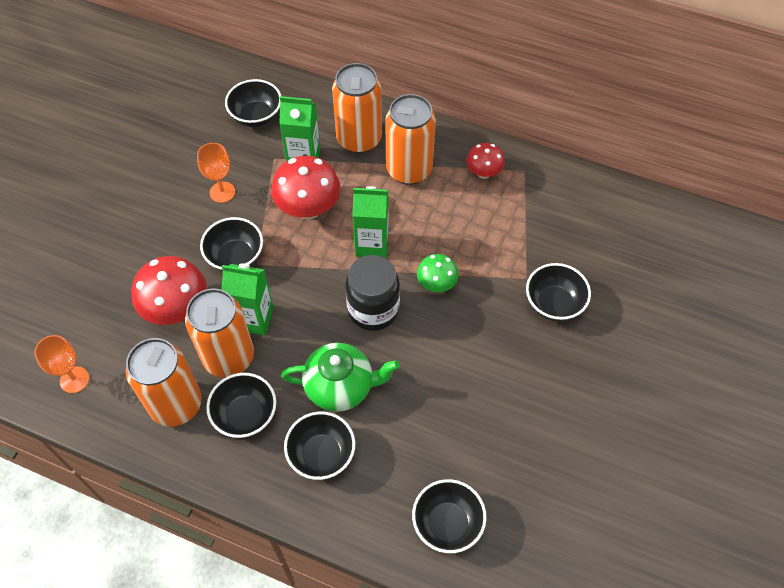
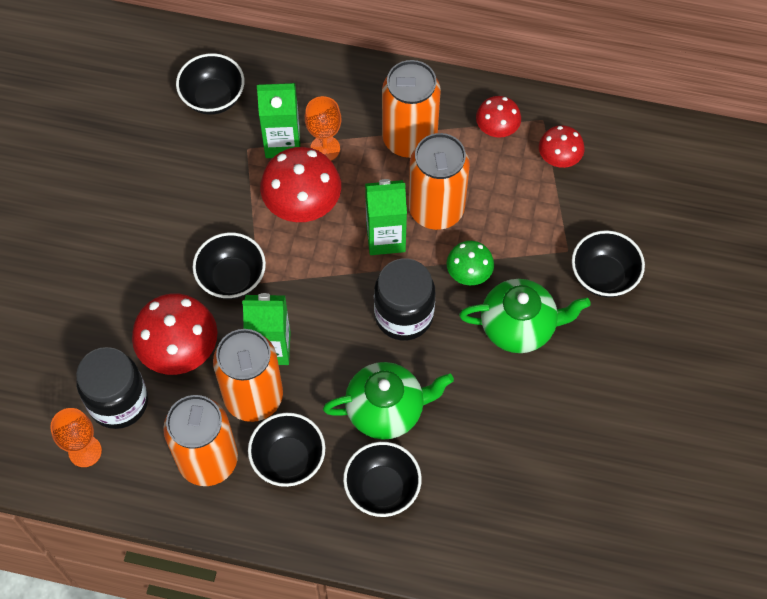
camera: 10 degrees left, 5 degrees up
orange goblet [197,143,235,203] -> orange goblet moved to [305,96,341,160]
orange can [332,63,382,154] -> orange can moved to [408,133,470,230]
black bowl [412,479,487,553] -> none
none -> black jar [76,347,148,429]
none -> green teapot [459,279,591,353]
none -> red mushroom [539,125,585,168]

